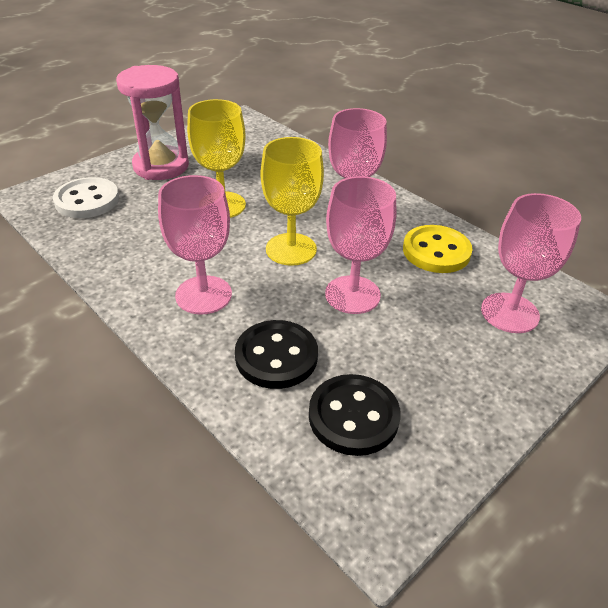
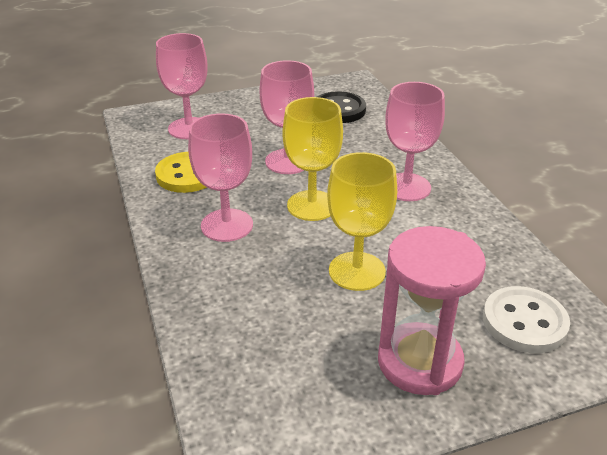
camera: 155 degrees left, 5 degrees down
black button [235,320,318,389] -> none

